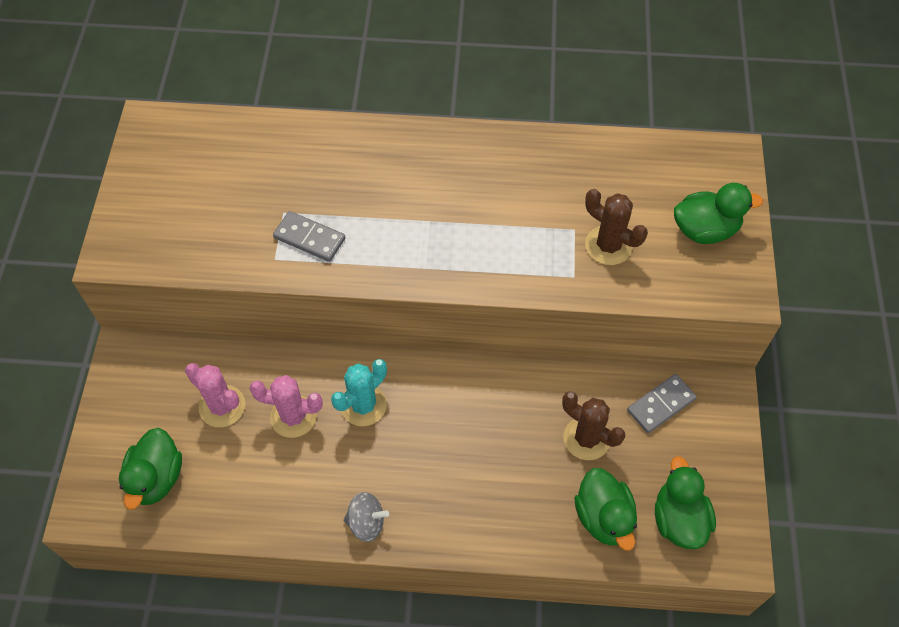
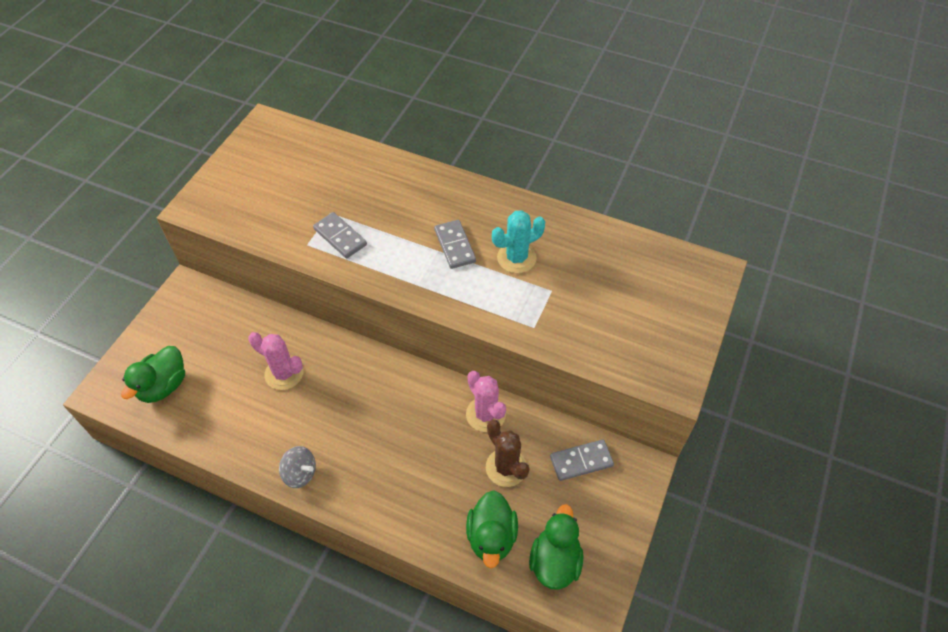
camera: 20 degrees right, 5 degrees down
pink cactus [185,363,245,427] -> pink cactus moved to [466,371,506,432]
turquoise cactus [331,359,387,426] -> turquoise cactus moved to [492,210,546,273]
brown cactus [585,189,648,265] -> none
green duck [674,183,763,244] -> none
none -> grey domino [434,220,476,269]

